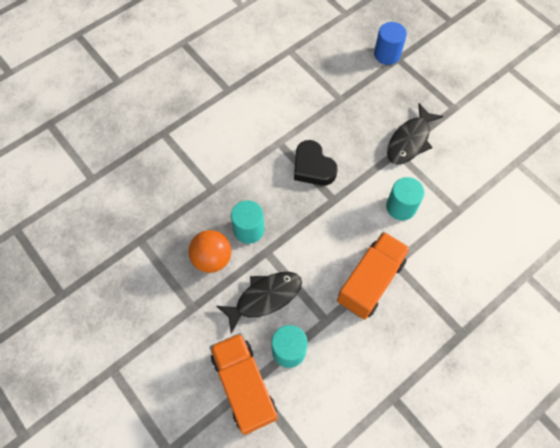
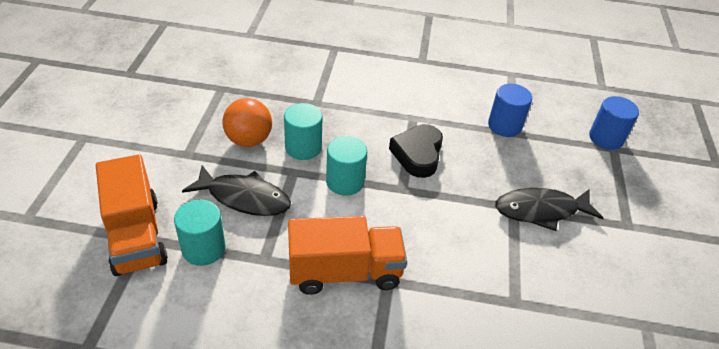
camera: 45 degrees right, 20 degrees down
orange truck [210,333,277,435] -> orange truck turned 135 degrees clockwise [96,154,168,276]
turquoise cylinder [386,177,425,220] -> turquoise cylinder moved to [326,136,367,196]
none -> blue cylinder [488,84,532,137]

